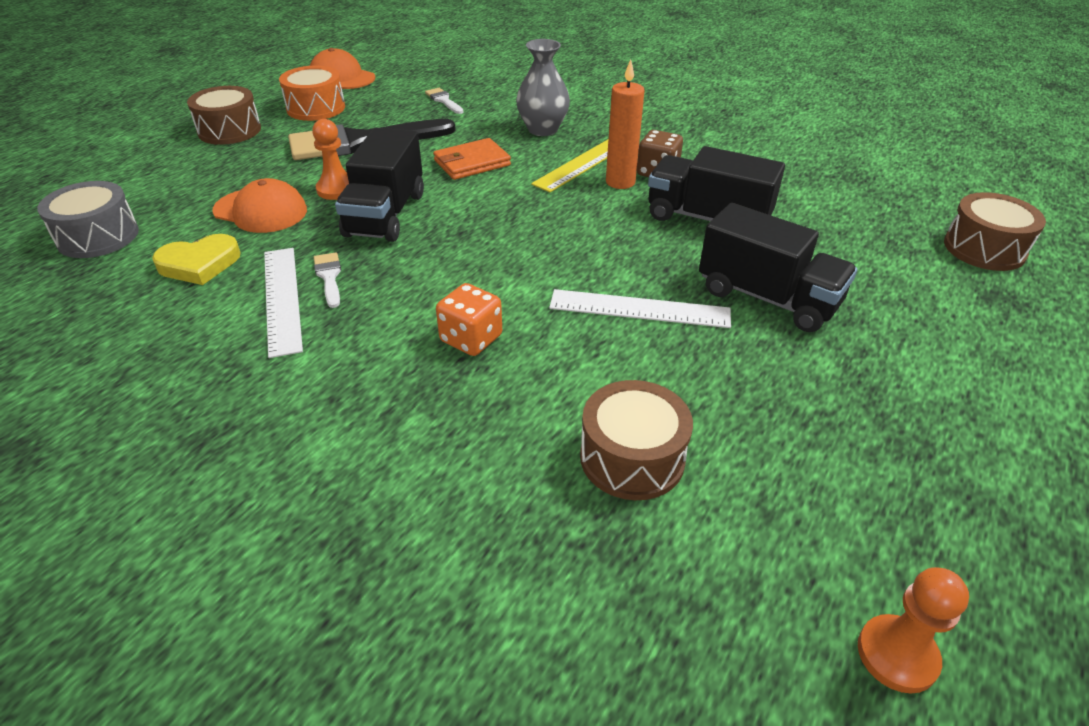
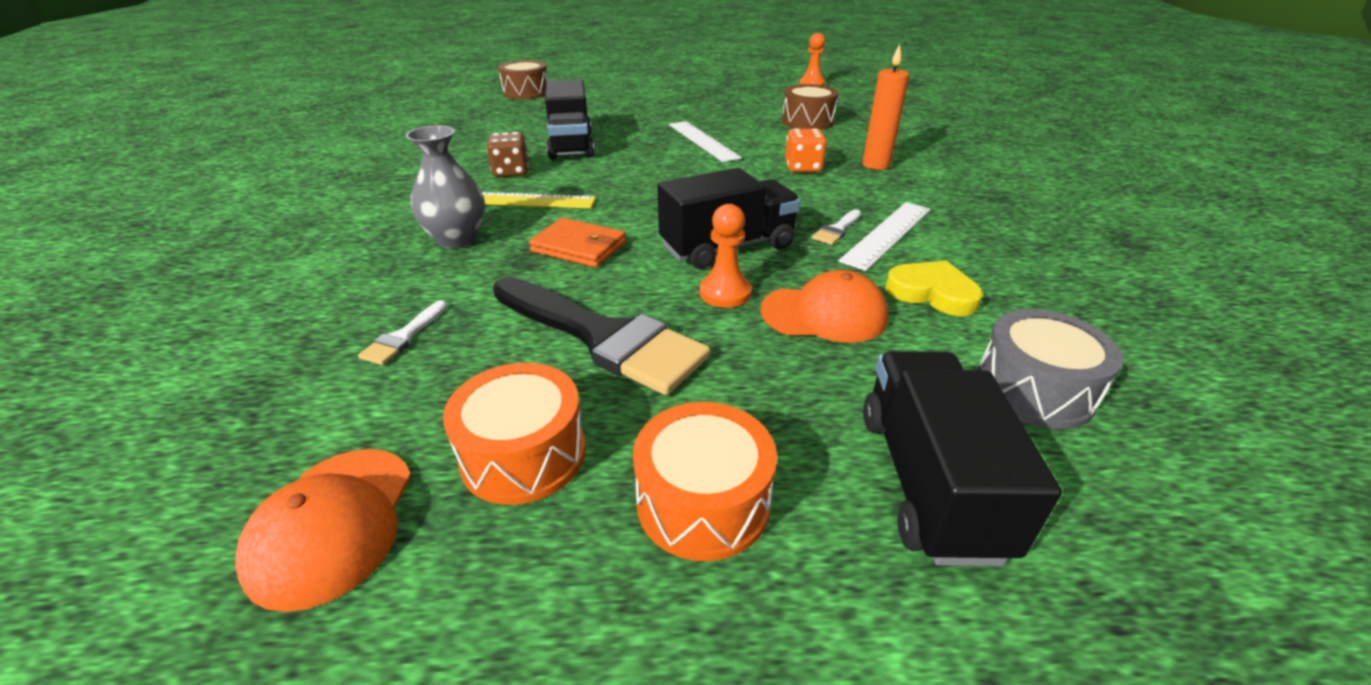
camera: 125 degrees left, 5 degrees down
brown drum [187,86,261,145] -> orange drum [633,402,777,561]
orange cap [212,178,307,233] -> orange cap turned 105 degrees clockwise [760,270,888,343]
orange candle [606,59,645,189] -> orange candle moved to [862,44,909,170]
black truck [699,203,857,332] -> black truck moved to [863,351,1062,566]

